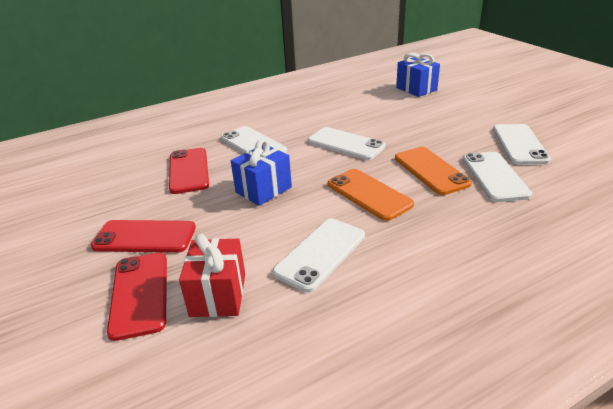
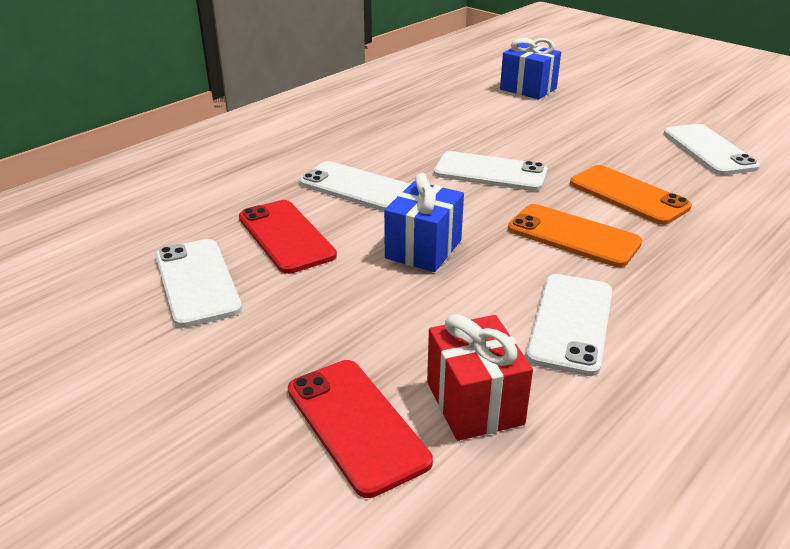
camera: 20 degrees left, 0 degrees up
red phone [91,220,196,253] -> none
white phone [462,152,532,202] -> white phone moved to [155,239,242,328]

